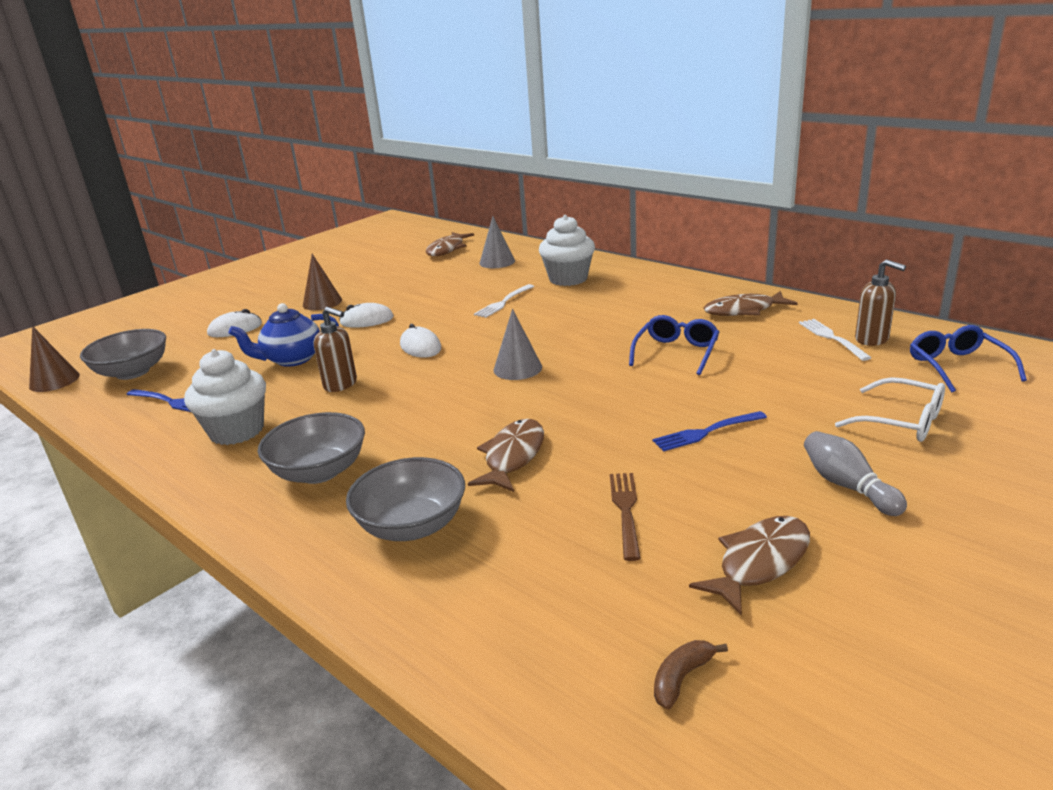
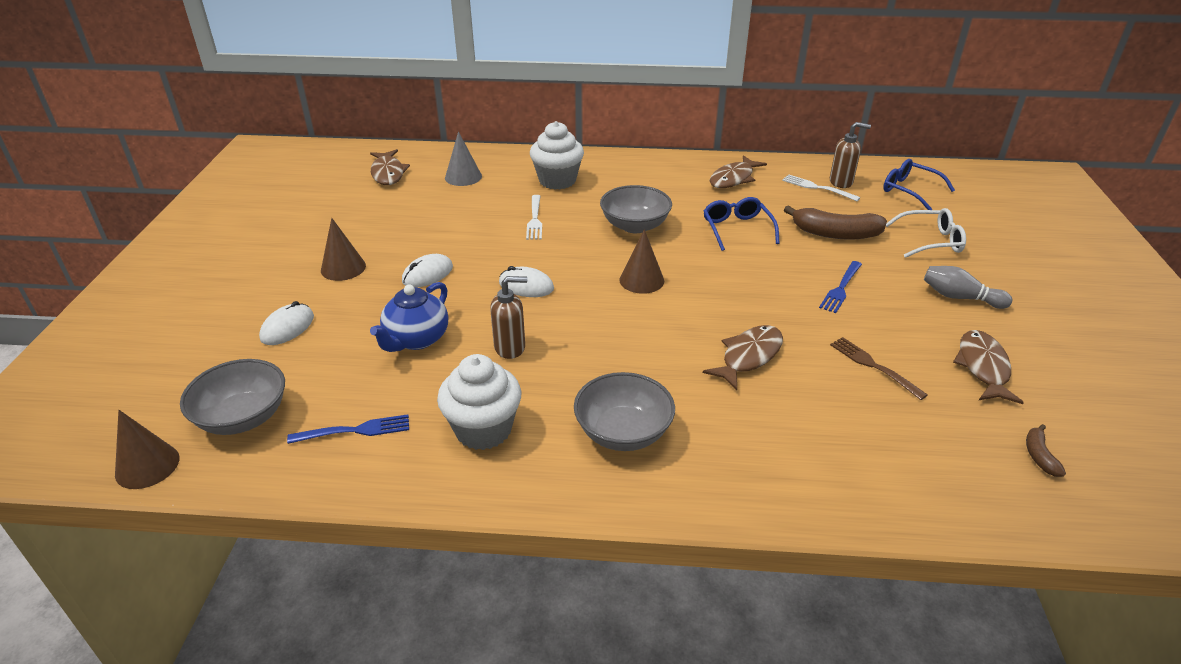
camera: 40 degrees left, 10 degrees up
grey bowl [346,457,465,541] -> grey bowl moved to [600,185,672,233]
brown fish [468,419,544,492] -> brown fish turned 60 degrees clockwise [703,325,783,390]
grey cone [494,309,542,380] -> brown cone [619,229,664,294]
none -> brown banana [784,205,887,240]

